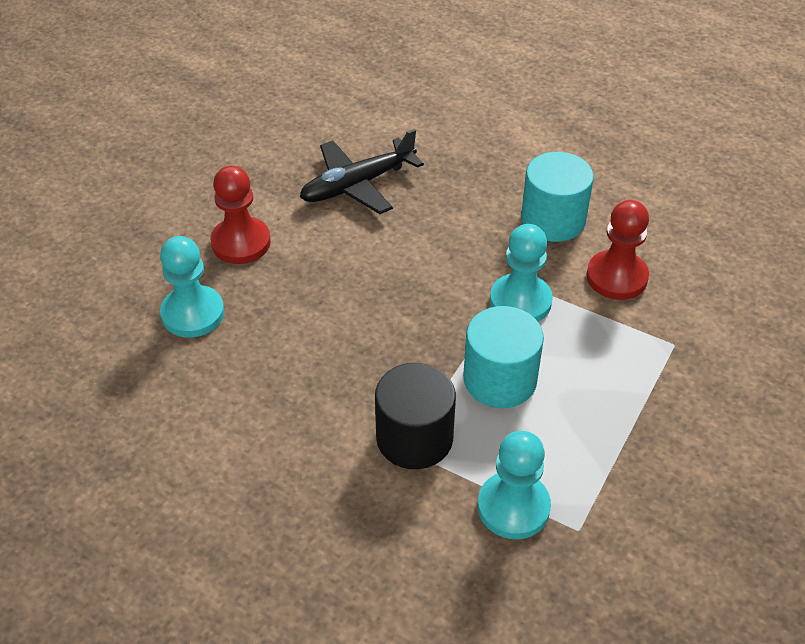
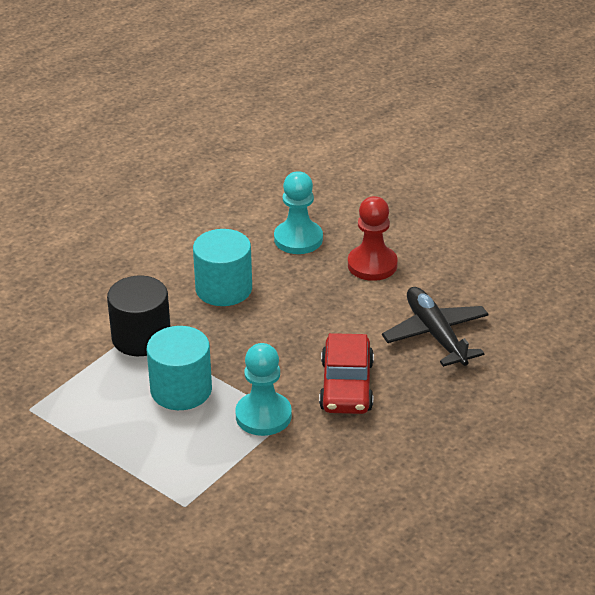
camera: 100 degrees right, 10 degrees down
turquoise pawn [478,431,551,539] -> none
turquoise cylinder [521,152,594,242] -> turquoise cylinder moved to [193,229,252,306]
red pawn [586,200,649,300] -> none
none -> red car [319,333,374,414]

